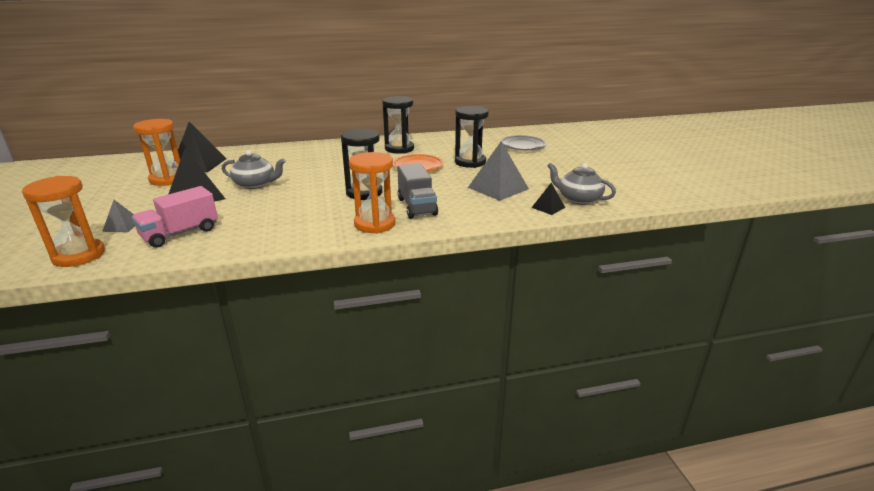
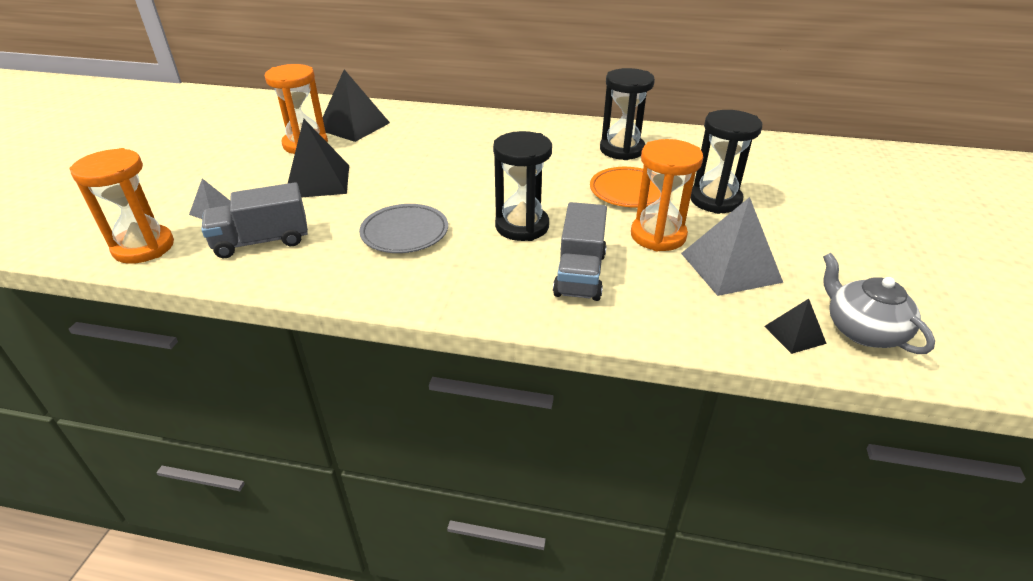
camera: 25 degrees right, 10 degrees up
pink truck [132,186,218,248] -> grey truck [201,182,308,258]
grey teapot [222,150,286,189] -> none
orange hourglass [349,152,395,234] -> orange hourglass moved to [631,139,703,252]
grey plate [500,135,547,150] -> grey plate moved to [359,204,448,253]

